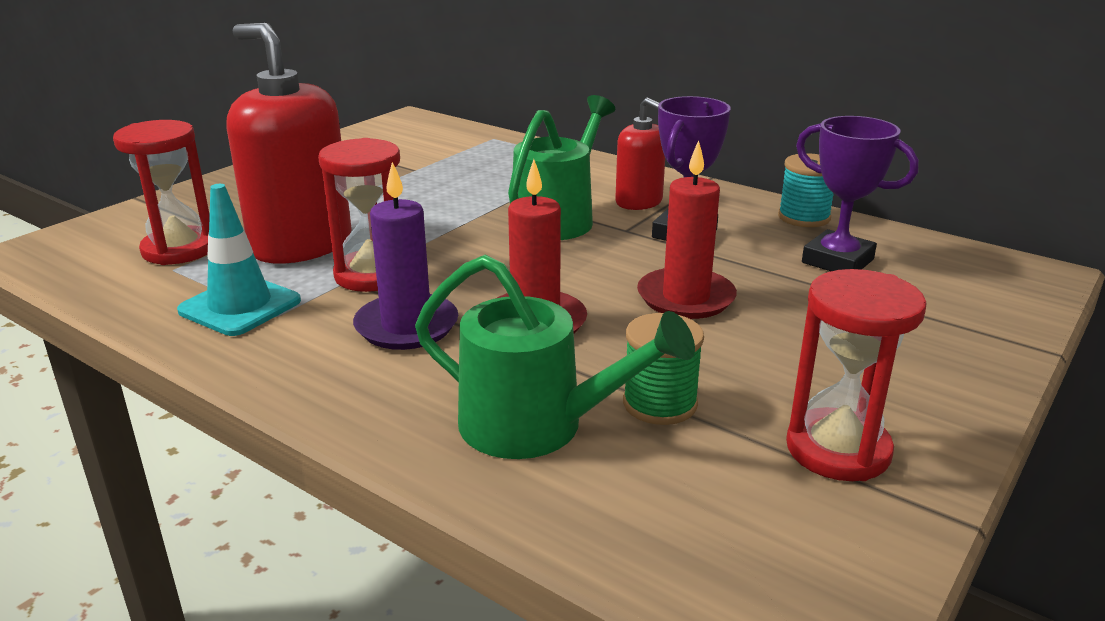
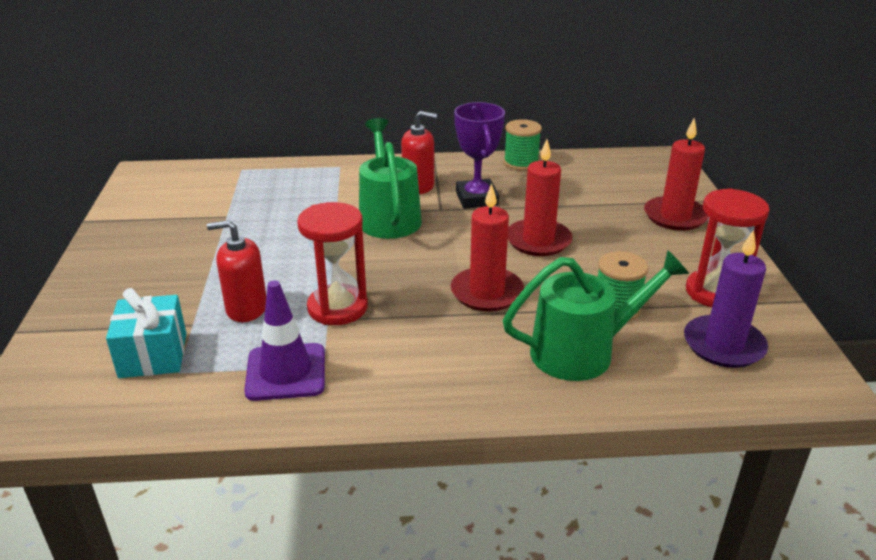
camera: 40 degrees left, 5 degrees up
red hourglass [113,120,210,265] -> turquoise gift [106,288,186,378]
turquoise traffic cone [177,184,301,336] -> purple traffic cone [244,280,325,401]
red soap dispenser [227,23,352,264] -> red soap dispenser [207,220,267,322], size x0.55
purple candle [353,162,458,350] -> purple candle moved to [684,230,768,368]
turquoise spool [778,153,834,227] -> green spool [504,119,542,171]
purple trophy [796,116,919,271] -> none
none -> red candle [644,118,709,231]

